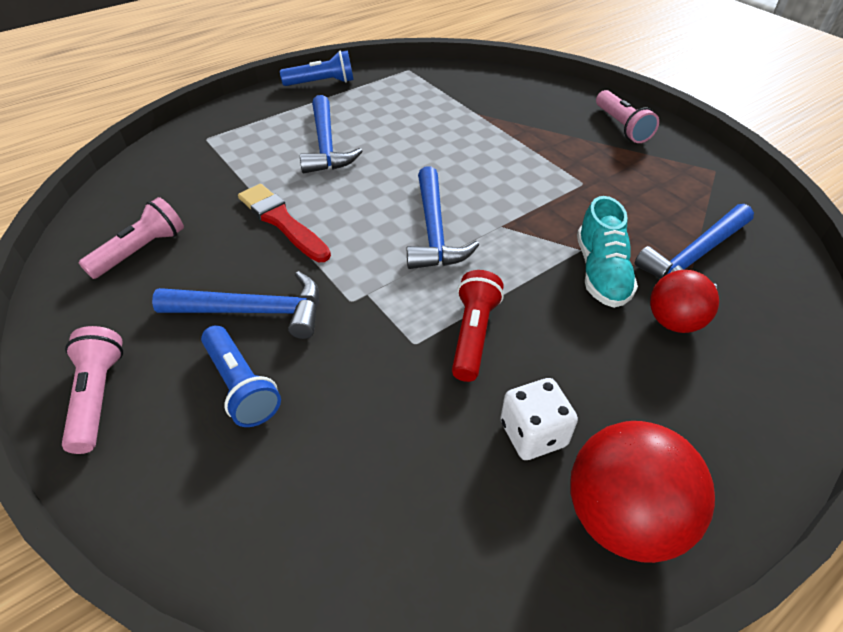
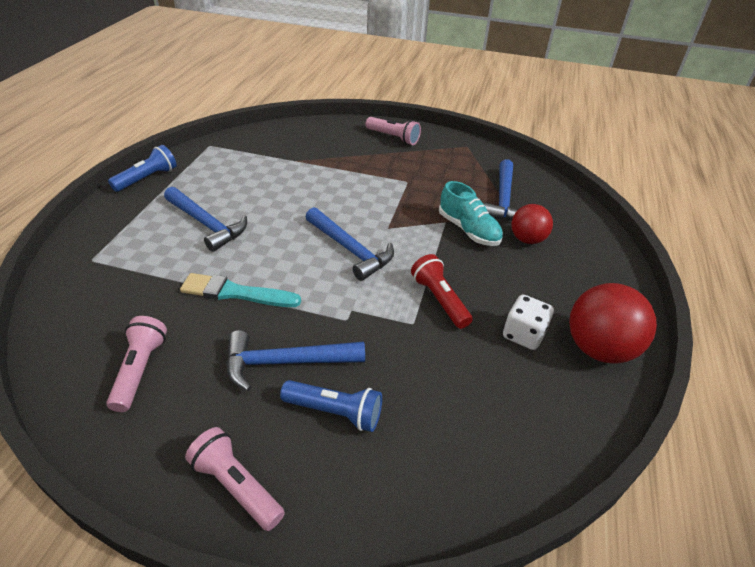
camera: 40 degrees left, 5 degrees down
blue hammer [152,271,319,339] -> blue hammer turned 150 degrees counterclockwise [226,330,365,391]
red brush [238,184,331,262] -> turquoise brush [180,273,301,307]

